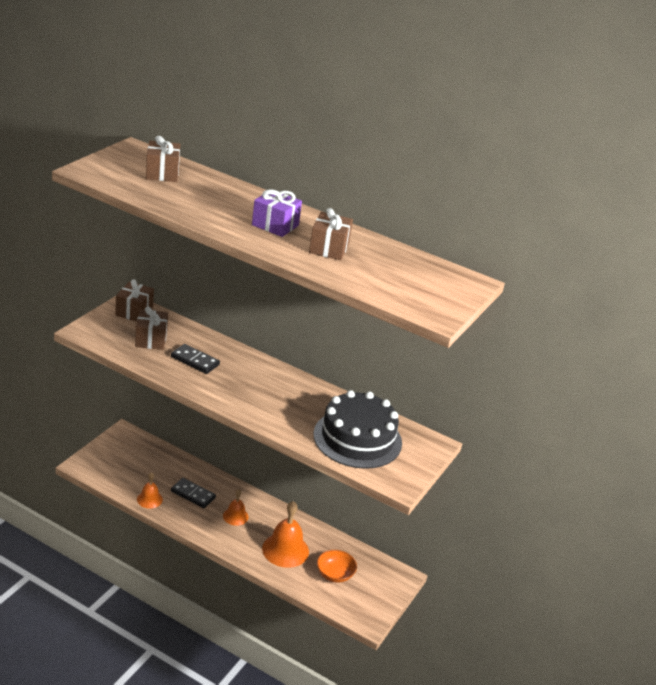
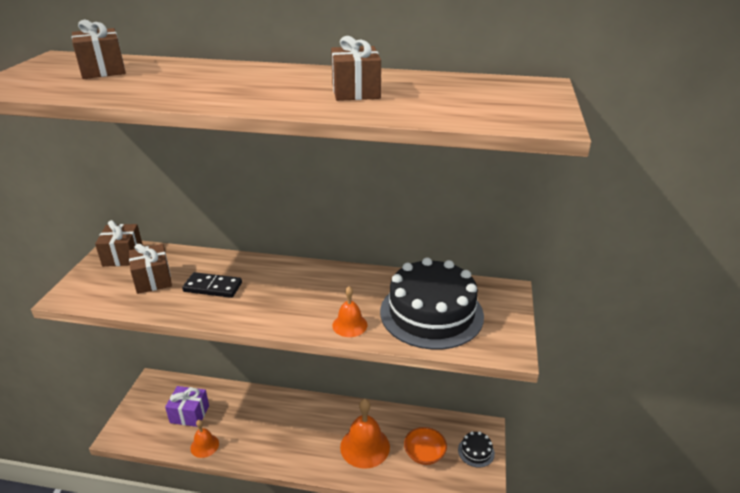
camera: 15 degrees left, 0 degrees up
black domino [171,478,216,508] -> none
orange bell [223,490,249,526] -> orange bell moved to [332,286,368,337]
purple gift [252,189,302,237] -> purple gift moved to [165,386,209,427]
none -> black cake [458,431,495,468]

